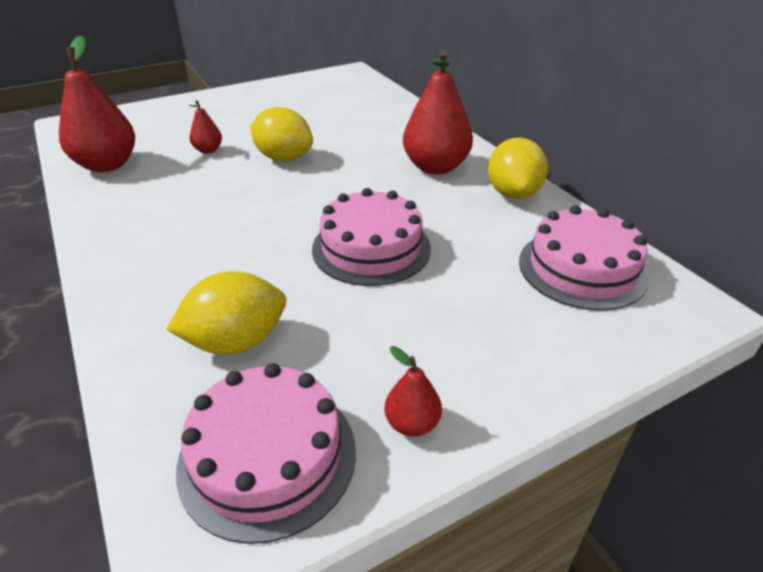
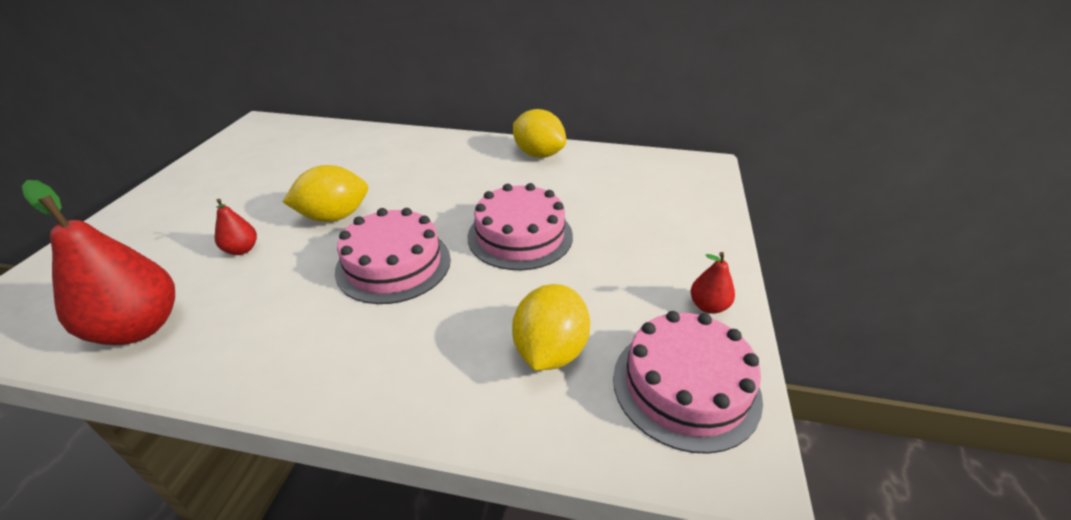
camera: 50 degrees left, 0 degrees up
red pear [403,51,473,175] -> none
pink cake [519,205,649,311] -> pink cake moved to [335,208,451,304]

